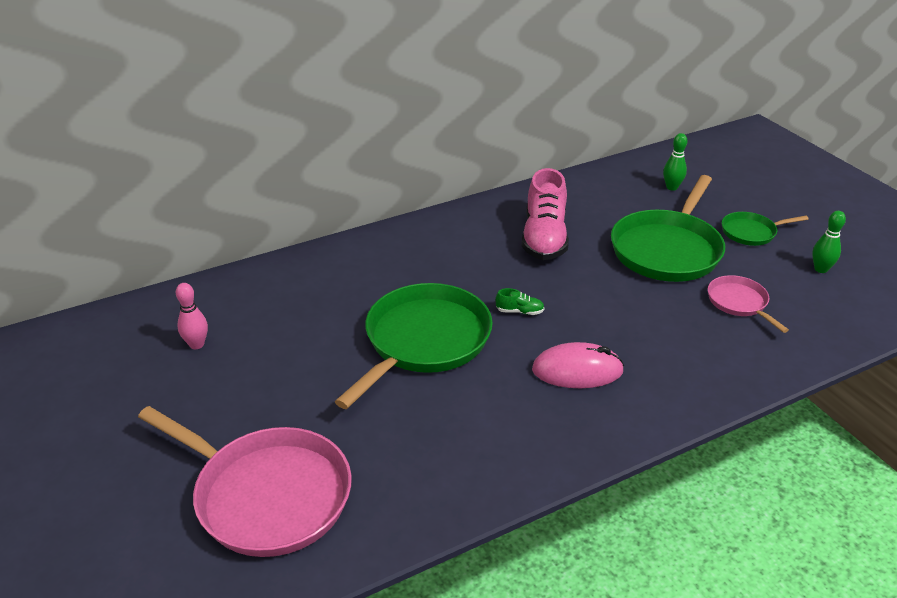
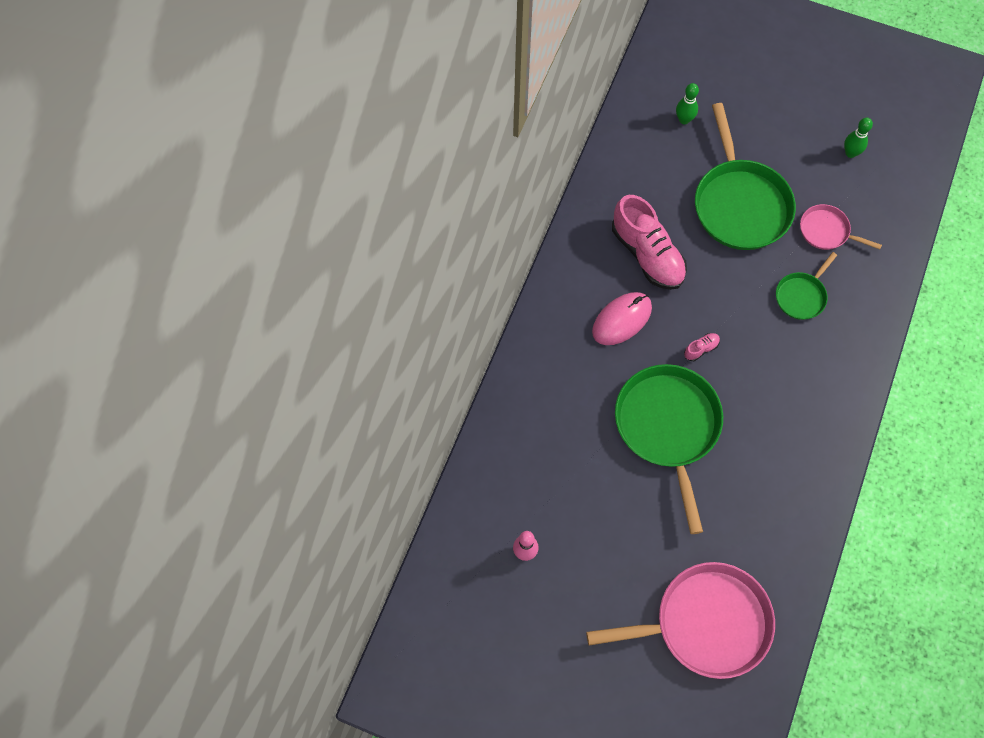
camera: 40 degrees left, 30 degrees up
green shoe [495,288,544,315] -> pink shoe [684,333,720,361]
pink mouse [532,342,624,388] -> pink mouse moved to [592,292,652,345]
green pan [722,212,808,246] -> green pan moved to [776,252,837,320]

